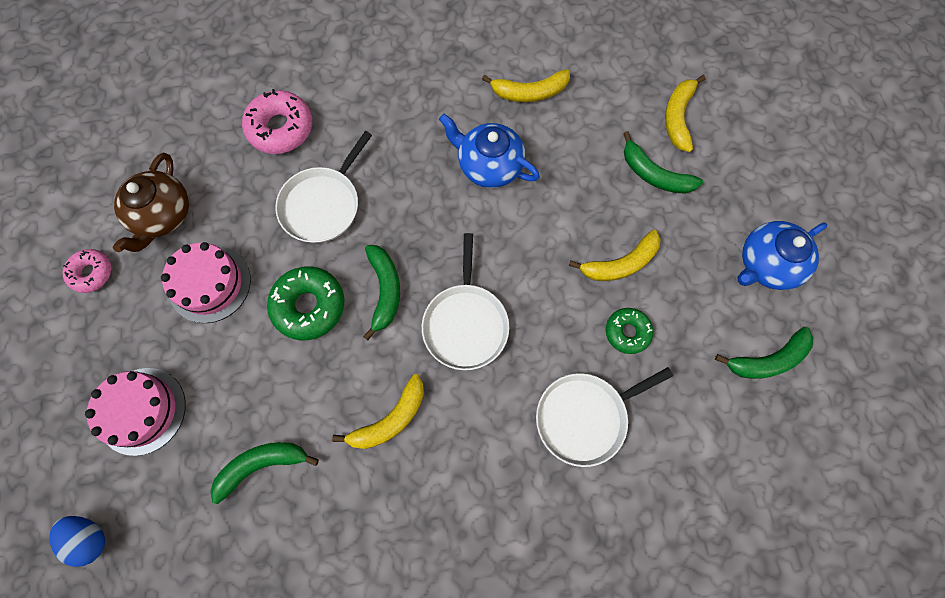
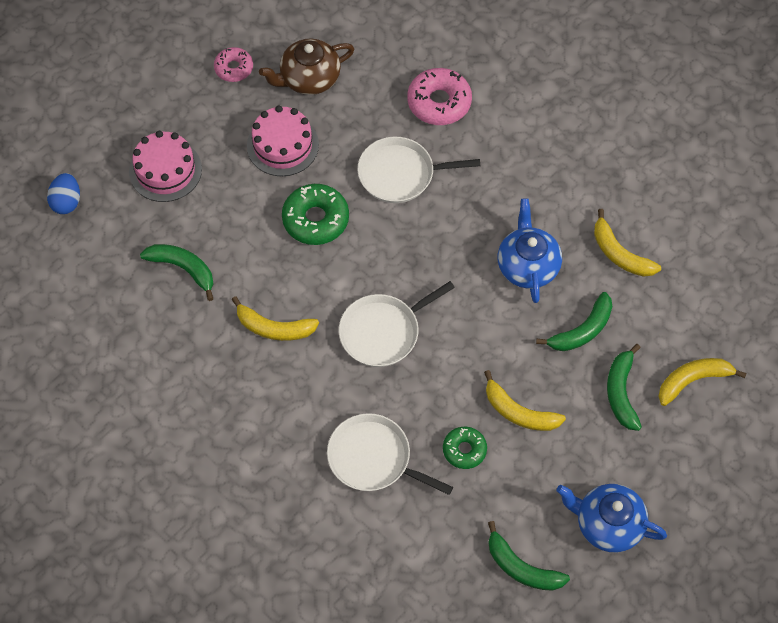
camera: 55 degrees right, 10 degrees down
green banana [363,245,400,340] -> green banana moved to [536,292,613,351]

